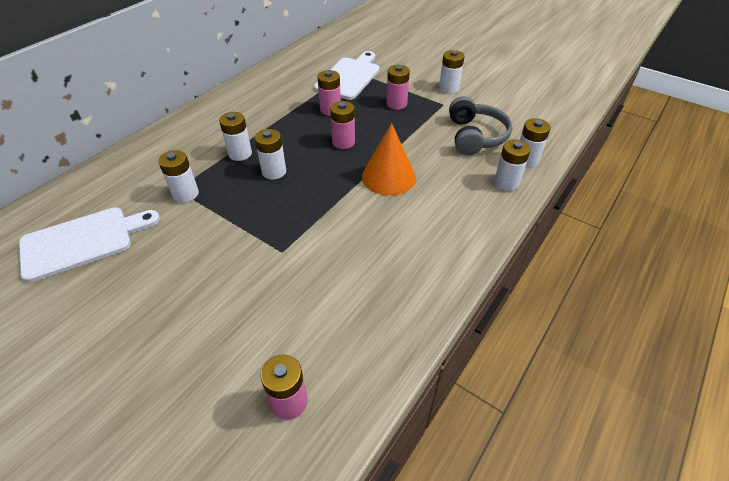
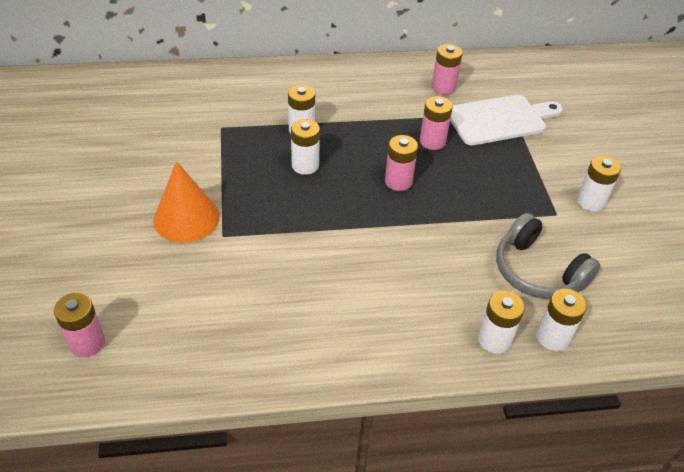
camera: 45 degrees right, 0 degrees up
white cutting board [19,207,160,283] -> none
white battery [158,150,199,203] -> none
orange cone [362,123,416,195] -> orange cone moved to [153,161,220,243]
pink battery [386,65,410,110] -> pink battery moved to [432,44,463,95]
grey headphones [449,96,512,155] -> grey headphones turned 90 degrees clockwise [496,213,600,299]

